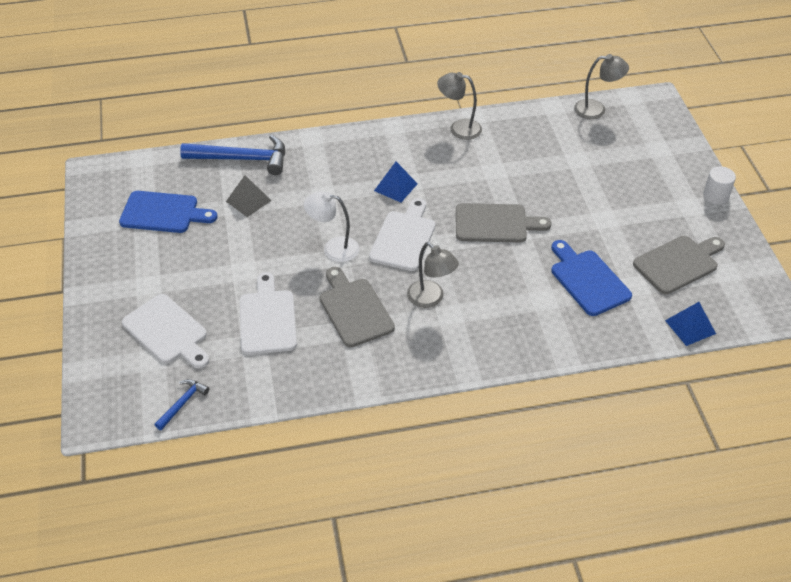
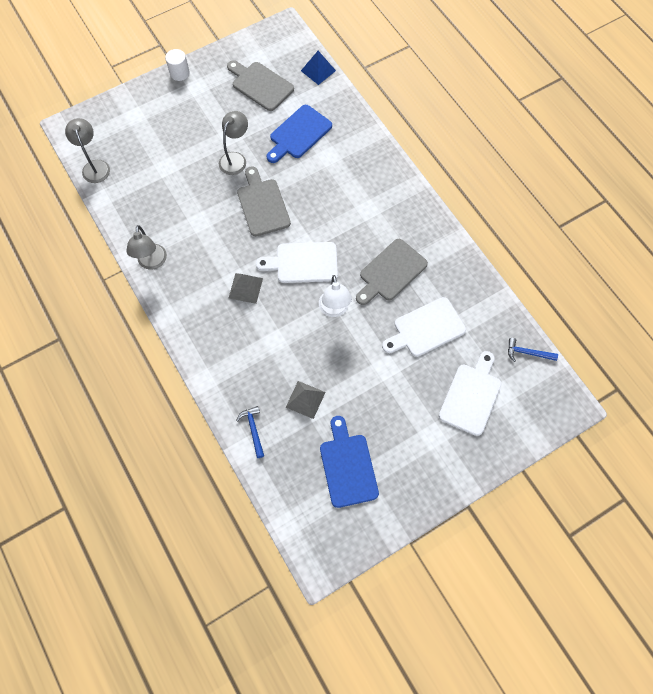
camera: 110 degrees left, 20 degrees up
blue hammer [180,135,285,175] -> blue hammer [236,406,264,458], size x0.50
blue pyramid [374,162,418,202] -> grey pyramid [229,273,263,304]
grey lamp [407,242,459,308] -> grey lamp moved to [219,111,248,175]

